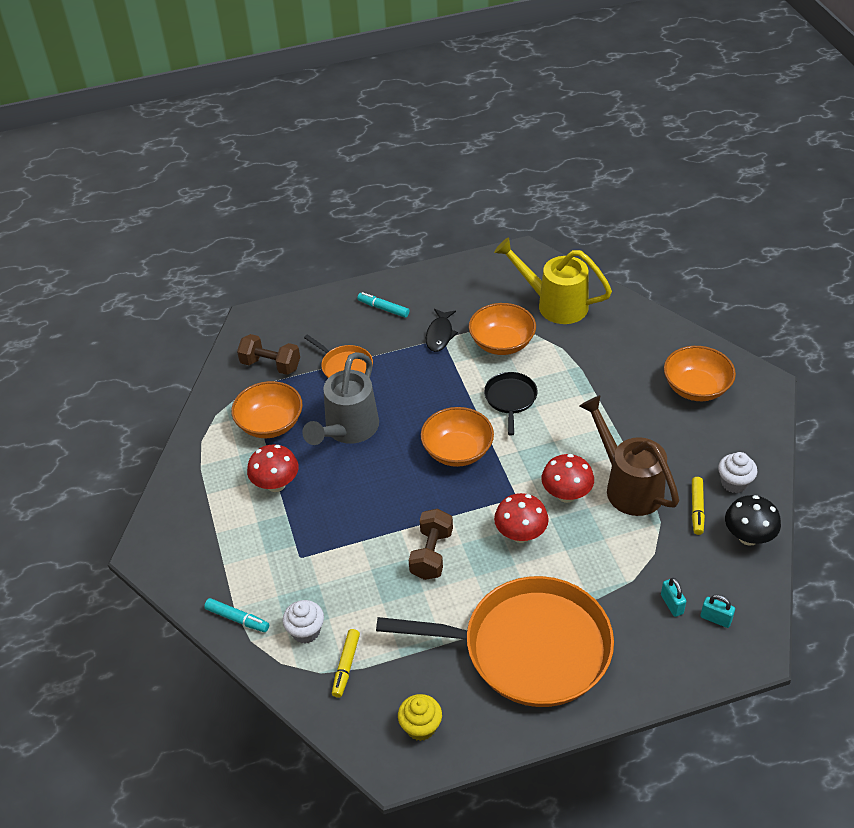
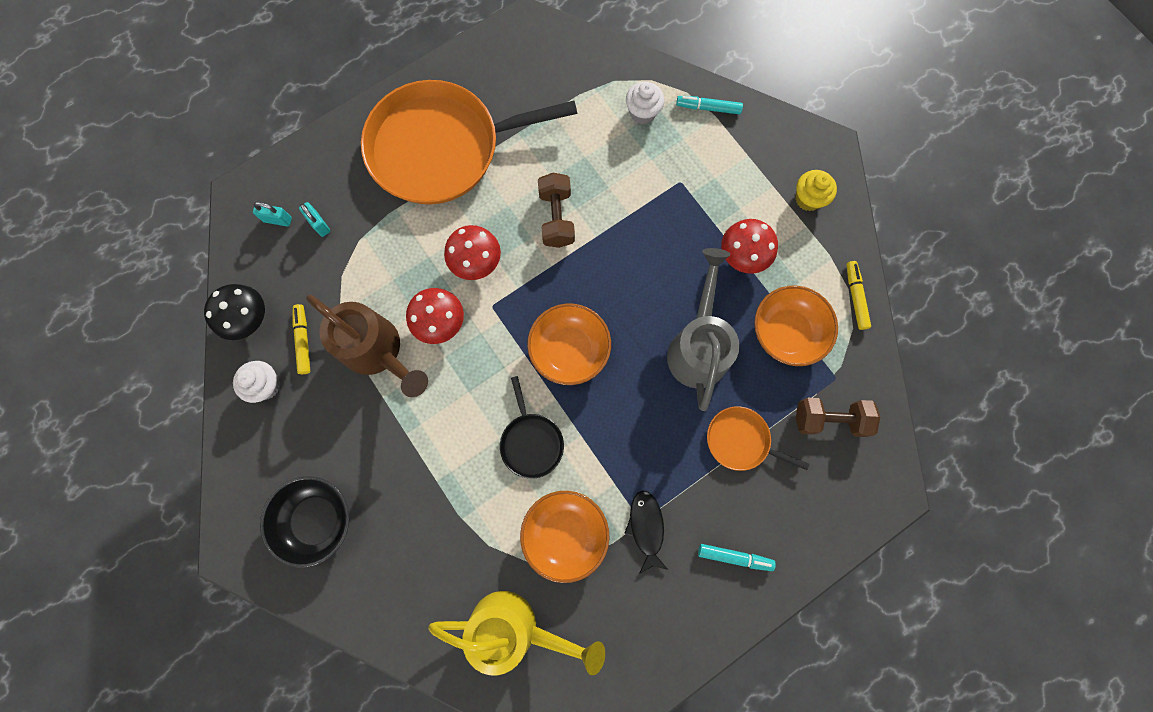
camera: 160 degrees right, 30 degrees up
yellow marker [332,629,360,698] -> yellow marker moved to [846,261,871,330]
yellow cupcake [398,694,442,741] -> yellow cupcake moved to [795,170,837,211]
orange bowl [664,346,736,401] -> black bowl [260,476,349,568]

